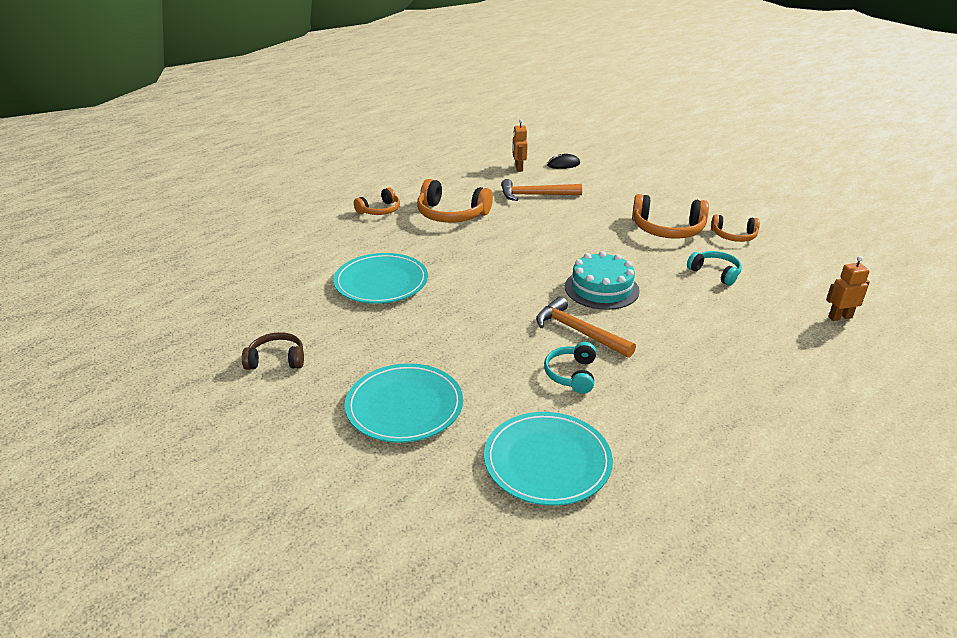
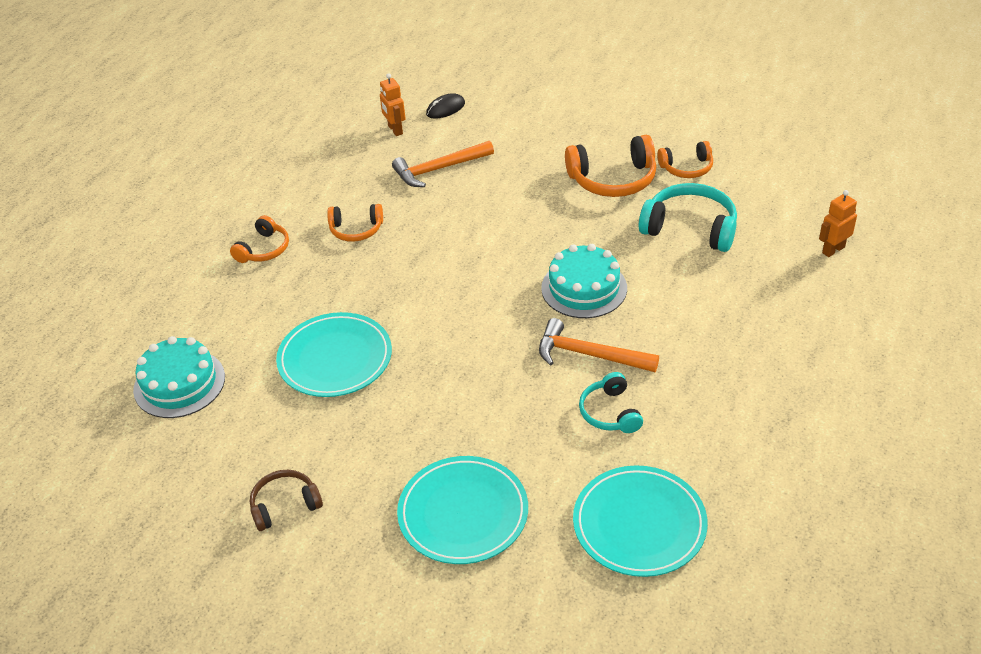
camera: 20 degrees left, 10 degrees up
orange headphones [417,179,493,223] -> orange headphones [327,204,383,242], size x0.60
turquoise headphones [687,251,742,286] -> turquoise headphones [639,183,737,252], size x1.66
none -> turquoise cake [133,336,225,418]

